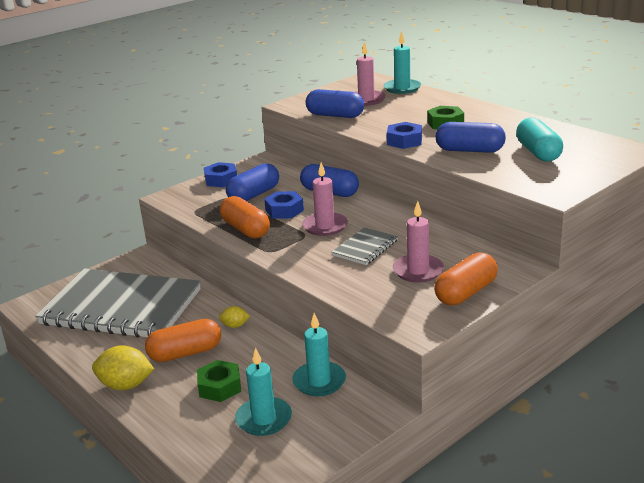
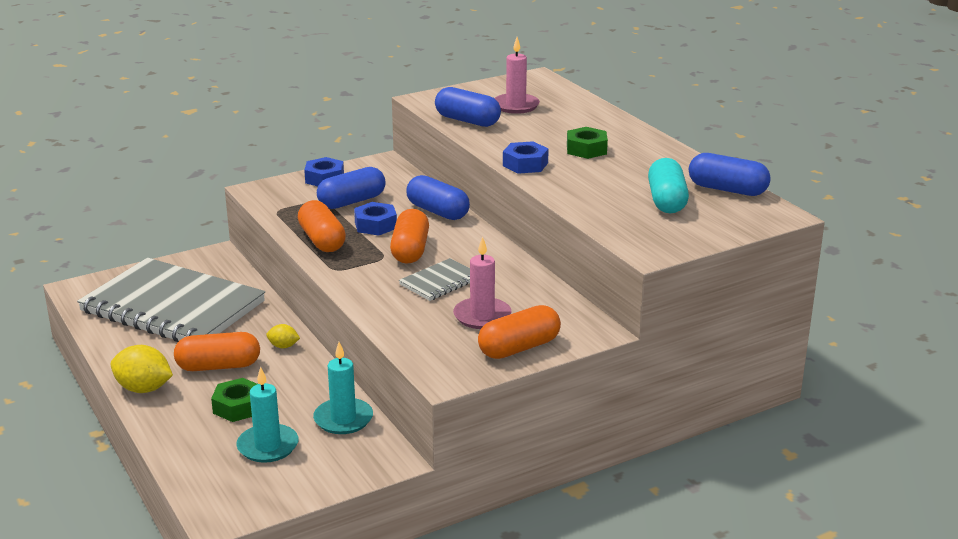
camera: 10 degrees right, 0 degrees up
pink candle [302,162,348,236] -> orange capsule [390,209,429,264]
turquoise candle [384,31,421,94] -> none
blue capsule [436,122,506,153] -> blue capsule moved to [689,153,771,196]

